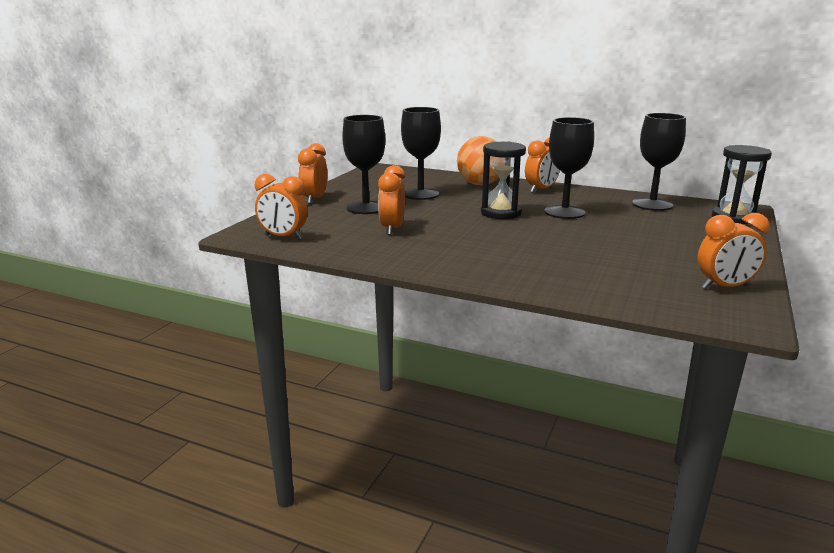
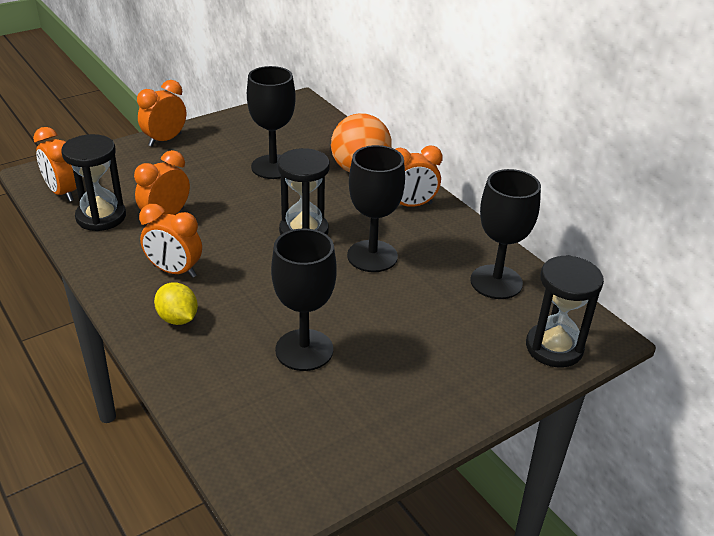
camera: 30 degrees right, 15 degrees up
black goblet [342,115,385,214] -> black goblet moved to [271,229,337,371]
orange clock [698,213,770,289] -> orange clock moved to [139,204,202,278]
none -> black hourglass [61,134,126,231]
none -> yellow lemon [154,282,198,325]

